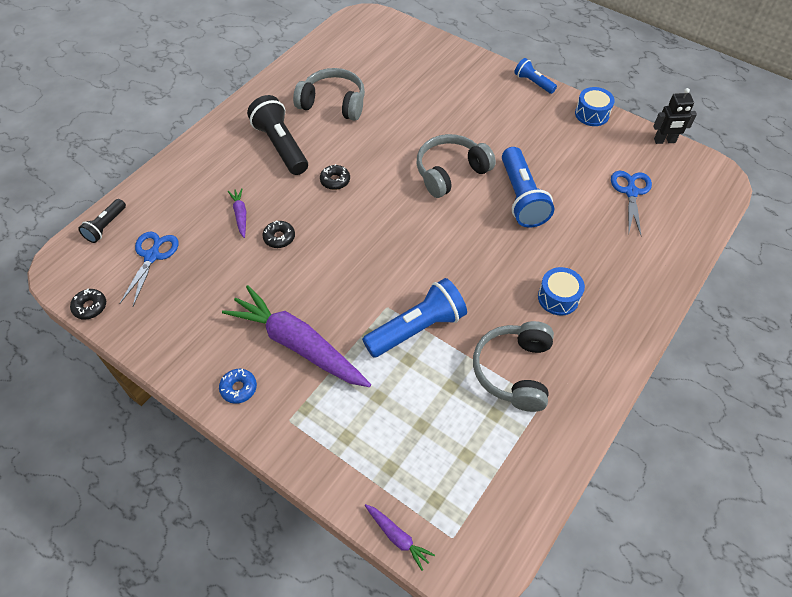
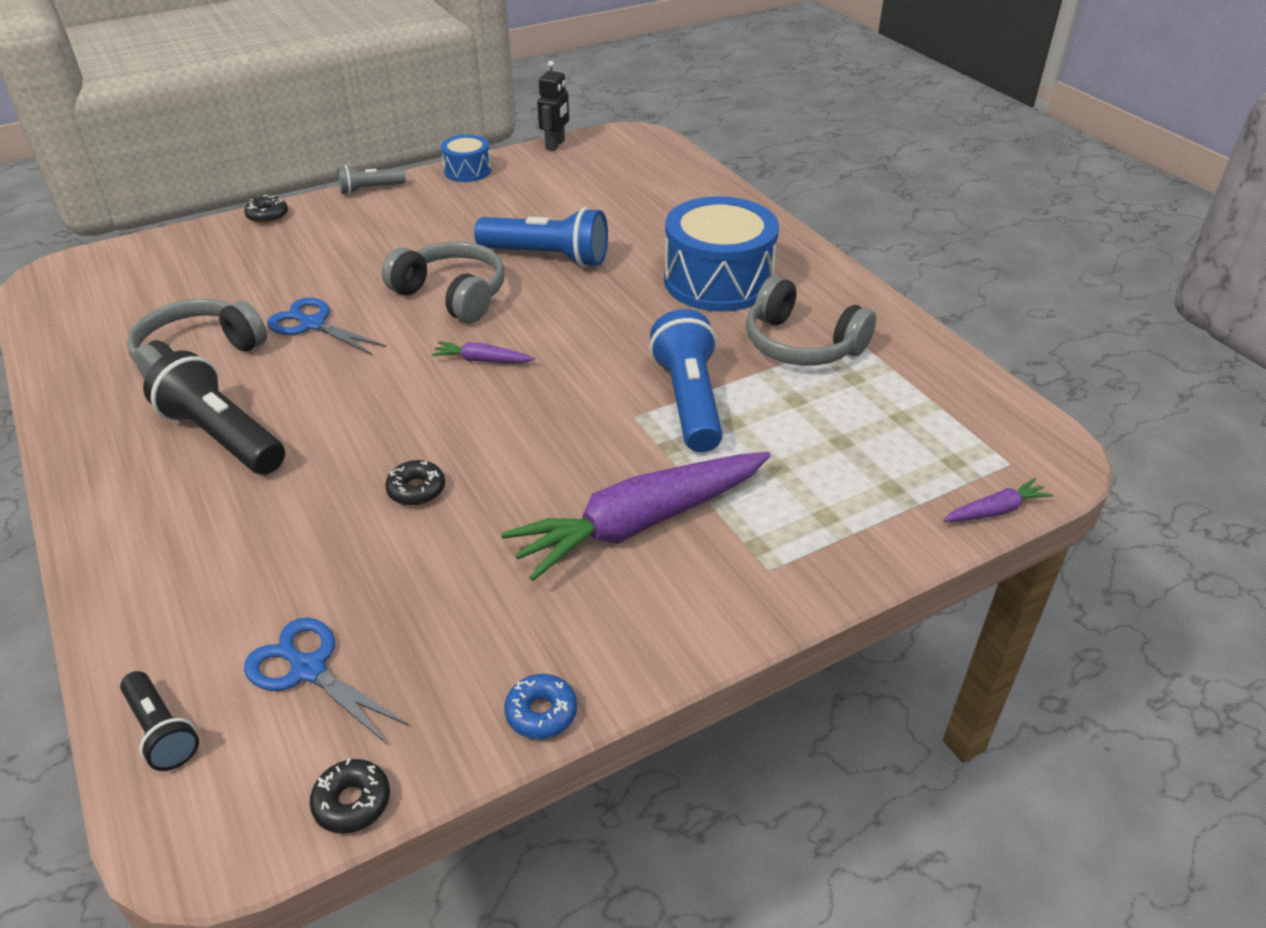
camera: 65 degrees left, 15 degrees down
blue donut [219,369,257,404] -> blue donut moved to [504,674,577,739]
purple carrot [228,188,246,238] -> purple carrot moved to [431,341,535,363]
black flashlight [247,95,308,175] -> black flashlight turned 45 degrees clockwise [143,350,285,475]
black donut [320,164,350,190] -> black donut moved to [244,195,288,223]
grey headphones [417,134,496,198] -> grey headphones turned 135 degrees clockwise [382,242,505,323]
blue flashlight [514,58,557,94] -> grey flashlight [337,165,405,195]
blue drum [538,267,585,316] -> blue drum [664,196,779,312], size x1.98
blue scissors [611,171,652,237] -> blue scissors moved to [267,298,387,355]

